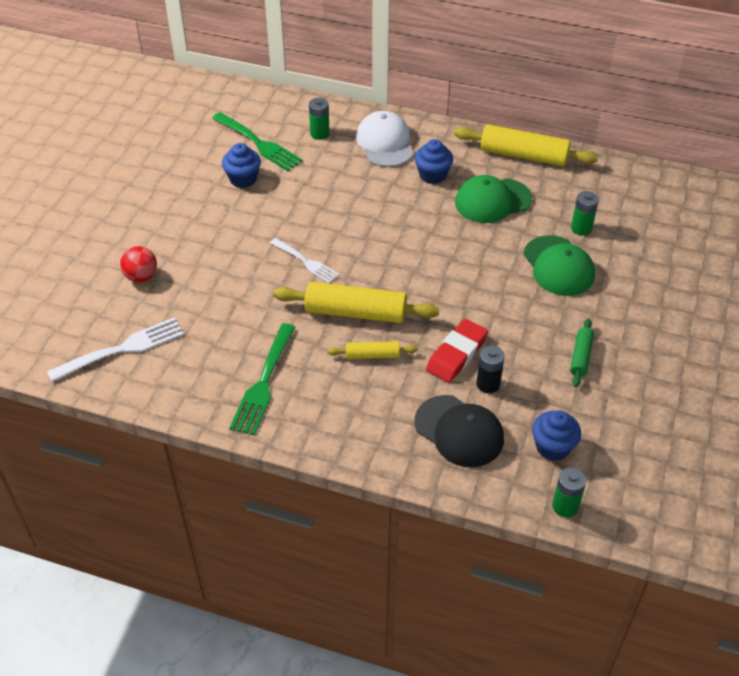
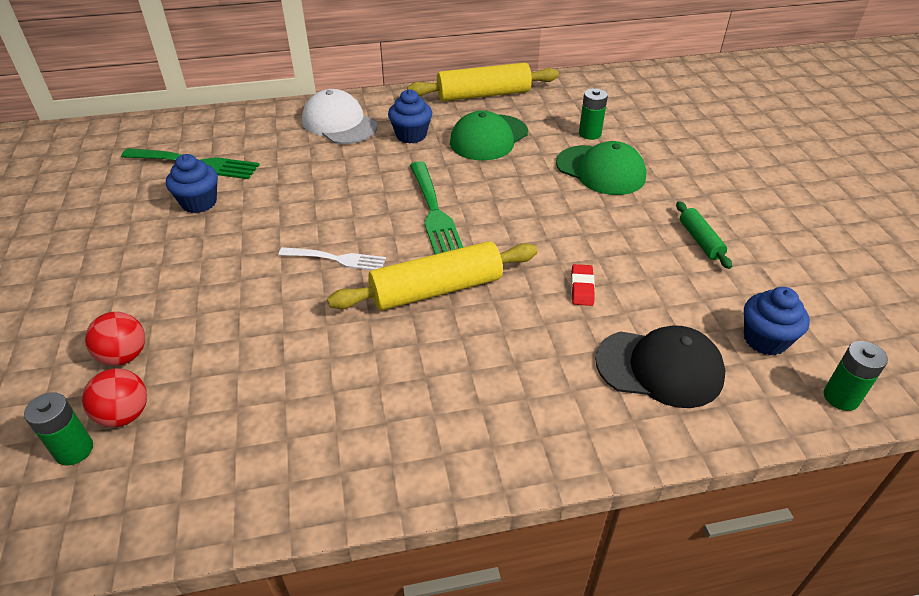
camera: 30 degrees left, 5 degrees down
white fork [47,317,184,382] -> none
green fork [229,323,296,435] -> green fork moved to [410,161,463,254]
green battery [309,98,330,140] -> green battery moved to [24,392,93,465]
yellow rolling pin [328,341,418,359] -> none
red eraser [426,319,488,383] -> red eraser [571,264,595,306], size x0.56
black battery [476,345,505,393] -> none
none -> red ball [82,368,147,427]

